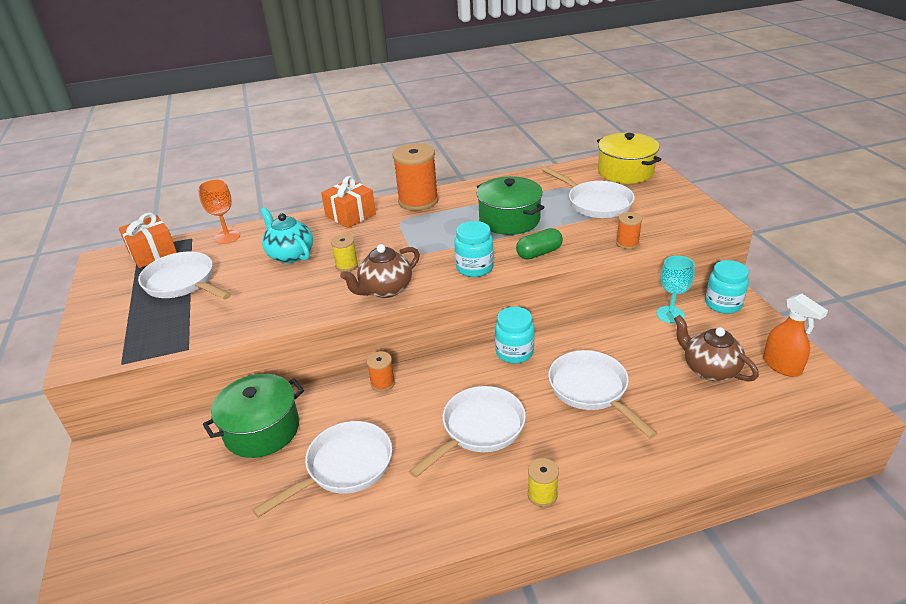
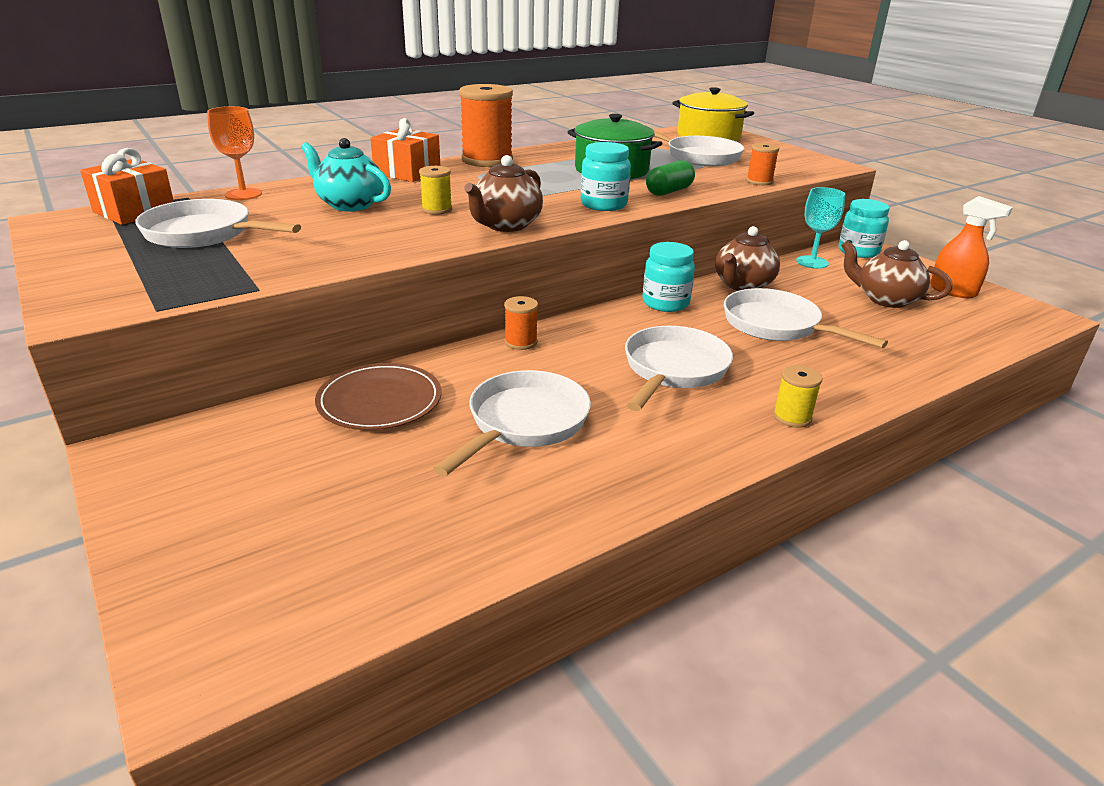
camera: 20 degrees left, 5 degrees down
green pot [203,374,304,458] -> brown plate [315,363,441,430]
none -> brown teapot [715,226,780,291]

